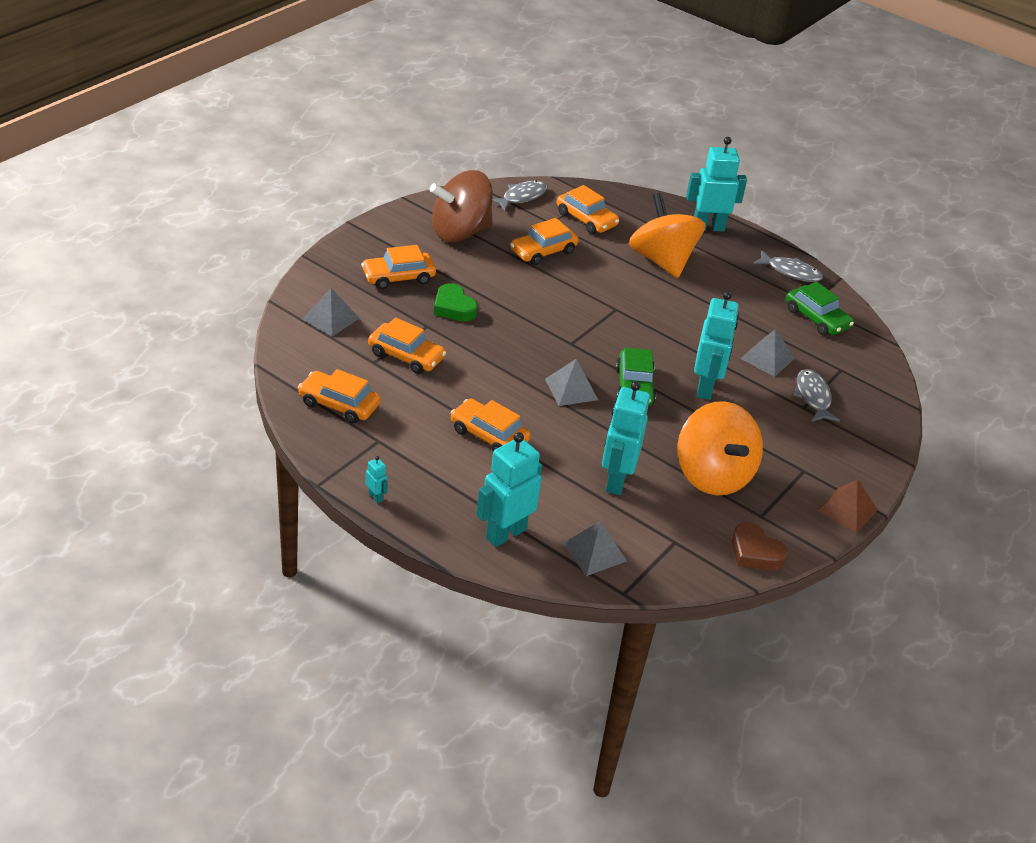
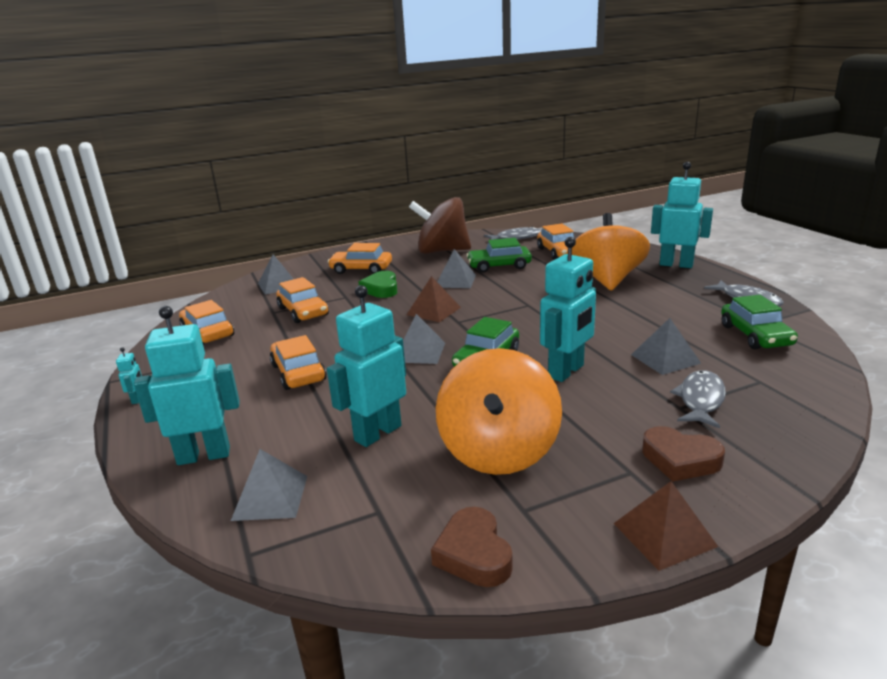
camera: 35 degrees right, 15 degrees down
orange car [510,218,579,265] -> green car [466,238,532,273]
none -> brown pyramid [407,276,461,322]
none -> grey pyramid [438,249,476,288]
none -> brown heart [642,426,725,481]

